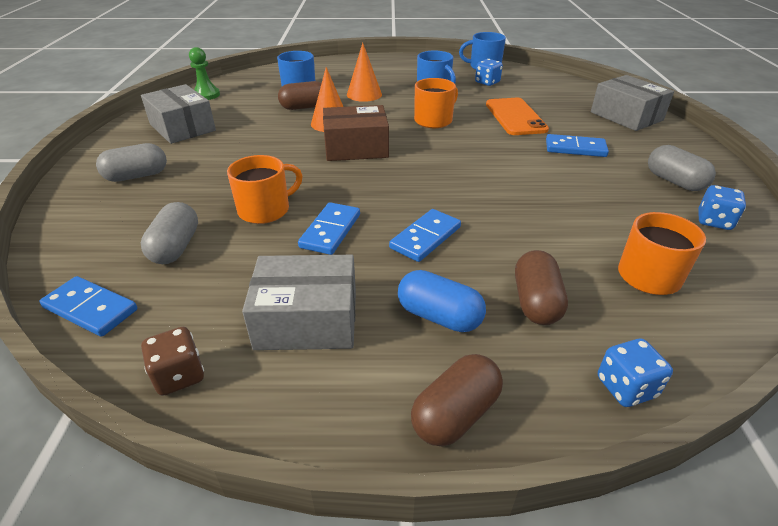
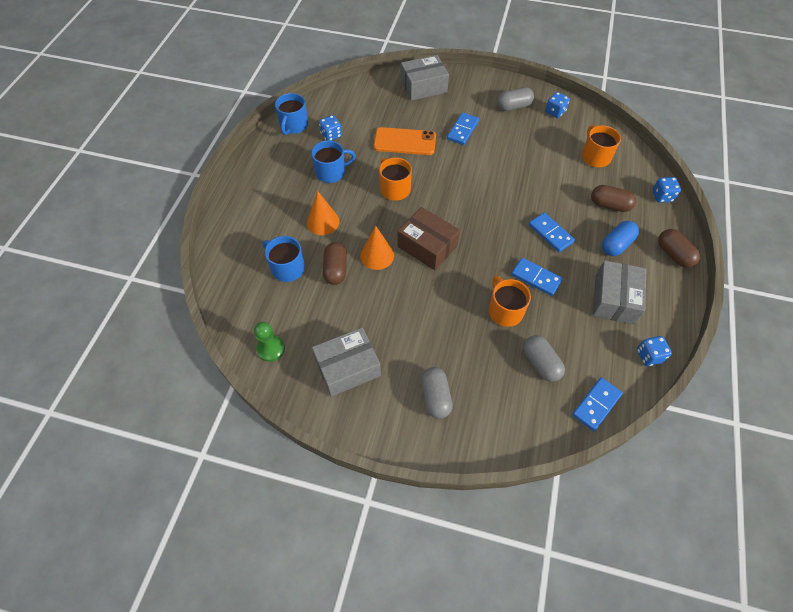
camera: 75 degrees left, 20 degrees up
grey capsule [141,202,198,264] -> grey capsule turned 45 degrees clockwise [523,335,565,382]
brown dice [141,327,204,396] -> blue dice [637,336,672,366]
brown box [323,105,389,161] -> brown box turned 60 degrees counterclockwise [398,207,460,270]

